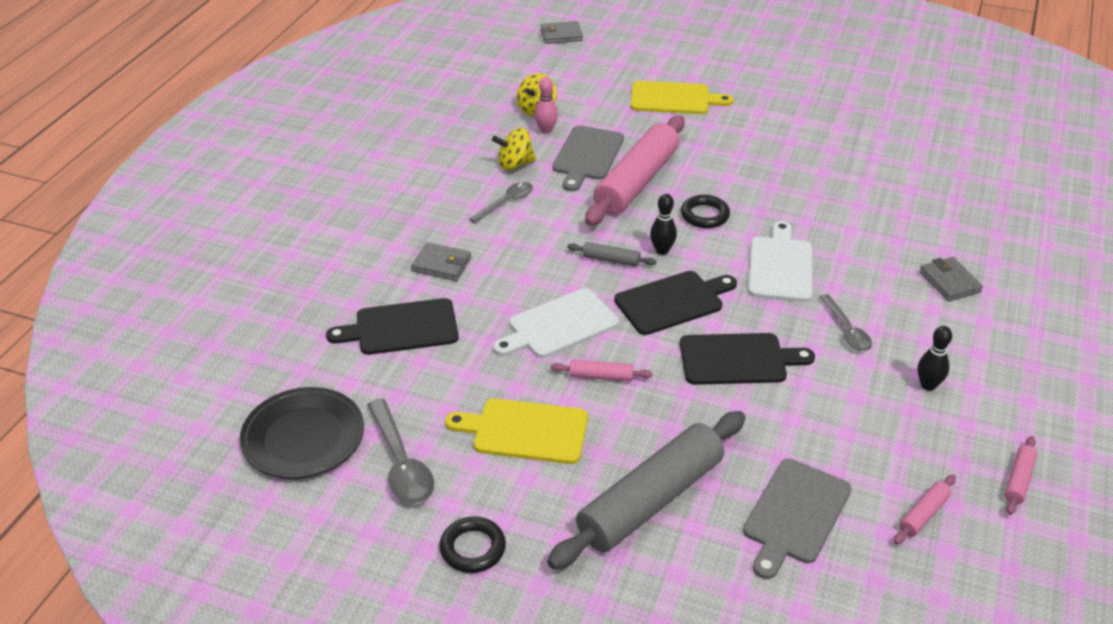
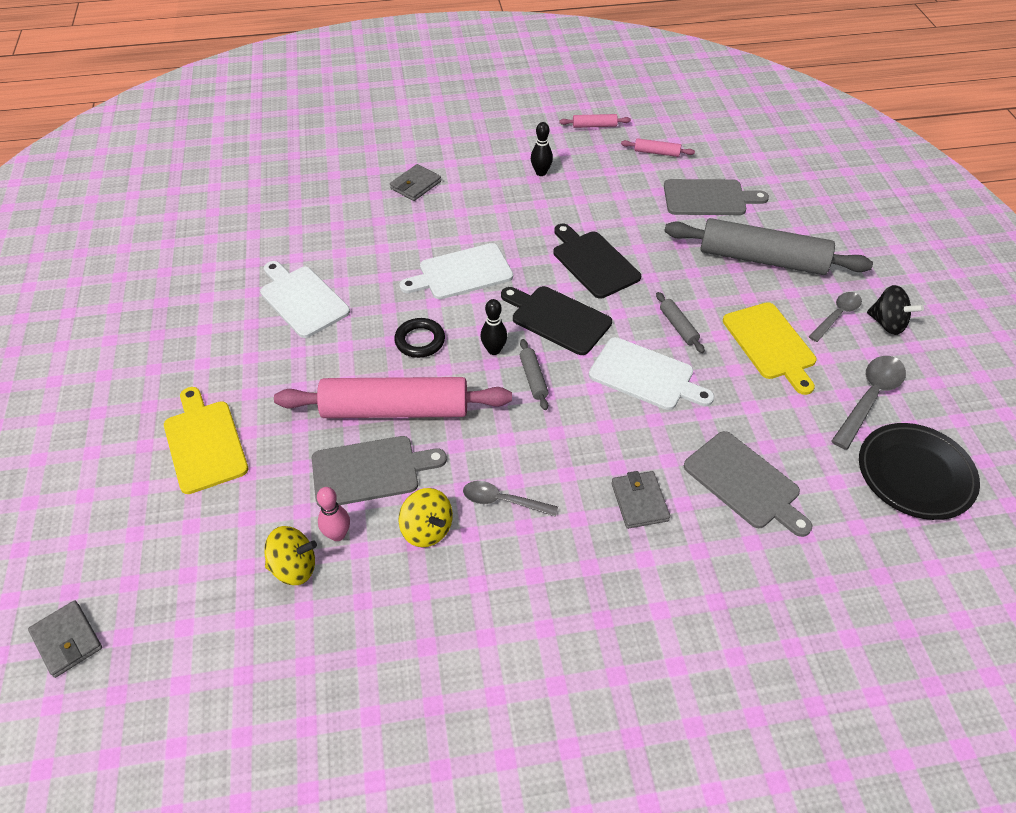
camera: 120 degrees left, 10 degrees up
black cutting board [326,298,459,355] -> grey cutting board [684,431,812,537]
black ring [440,517,506,573] -> black spinning top [867,285,924,335]
pink rolling pin [550,360,652,382] -> grey rolling pin [656,292,705,353]
grey spoon [819,294,872,351] -> grey spoon moved to [809,292,862,342]
none -> white cutting board [260,261,350,338]

